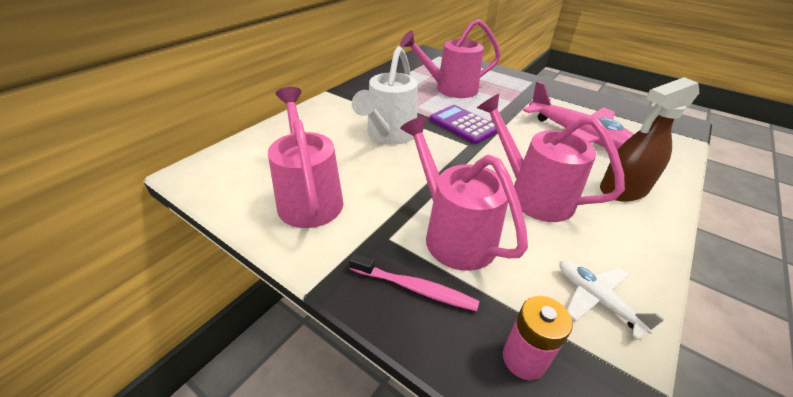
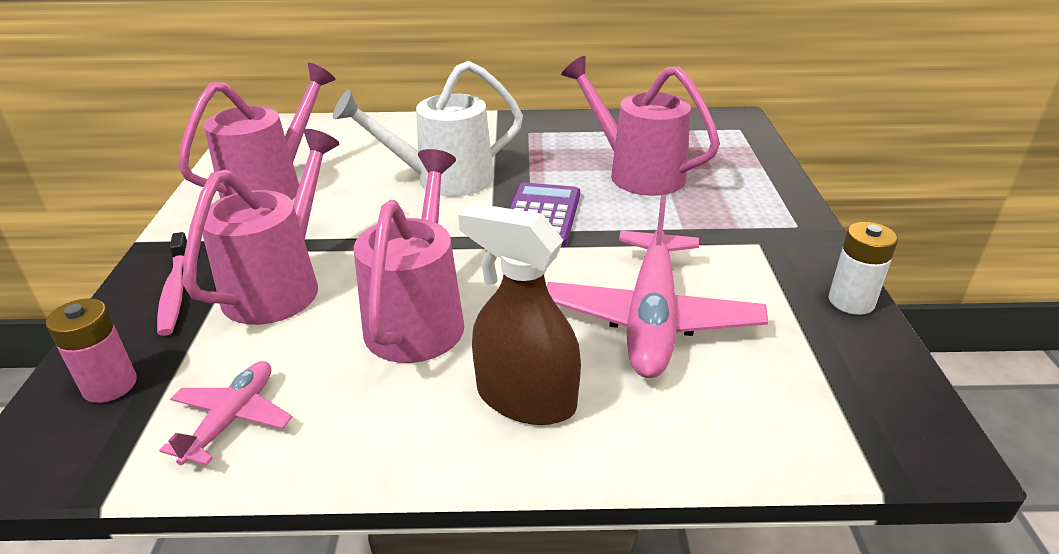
camera: 55 degrees right, 5 degrees down
white plane [559,260,665,340] -> pink plane [159,361,292,465]
none -> white battery [829,222,898,315]

